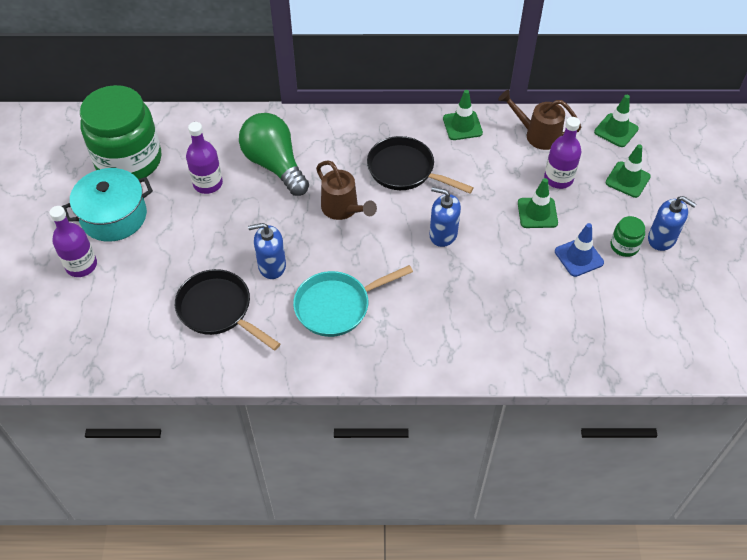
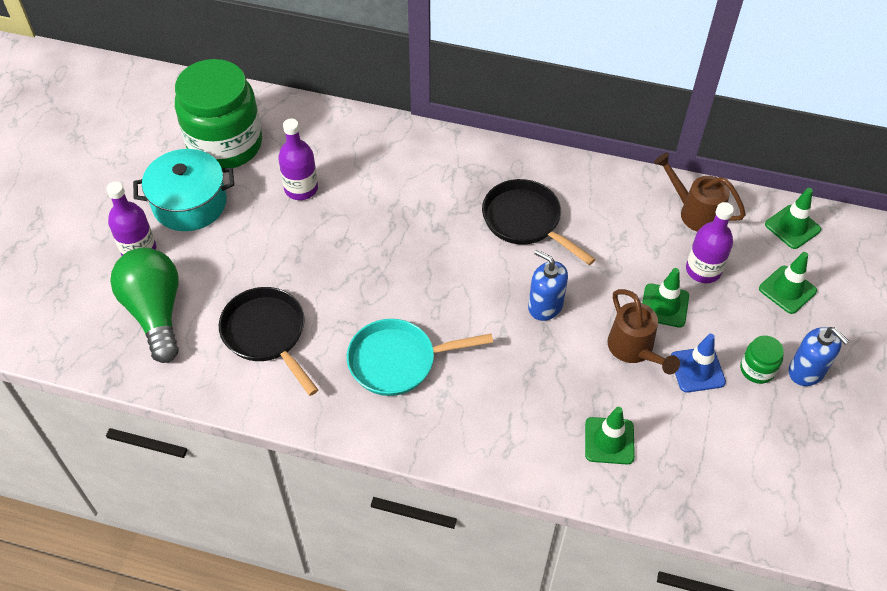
camera: 15 degrees right, 0 degrees up
green light bulb [239,113,309,196] -> green light bulb moved to [110,248,179,363]
blue soap dispenser [248,223,286,279] -> none
brown watering can [316,160,377,220] -> brown watering can moved to [607,289,680,374]
green traffic cone [443,90,483,140] -> green traffic cone moved to [585,407,635,465]

